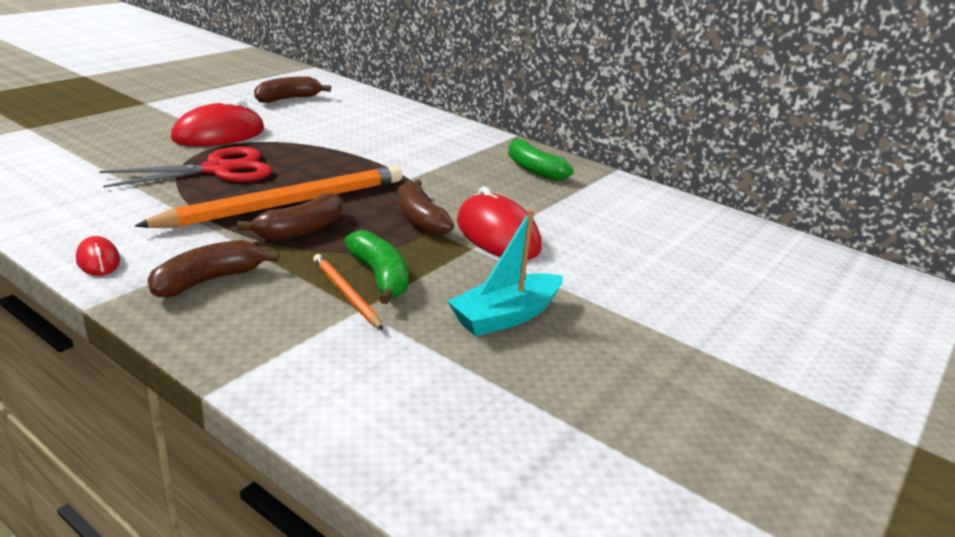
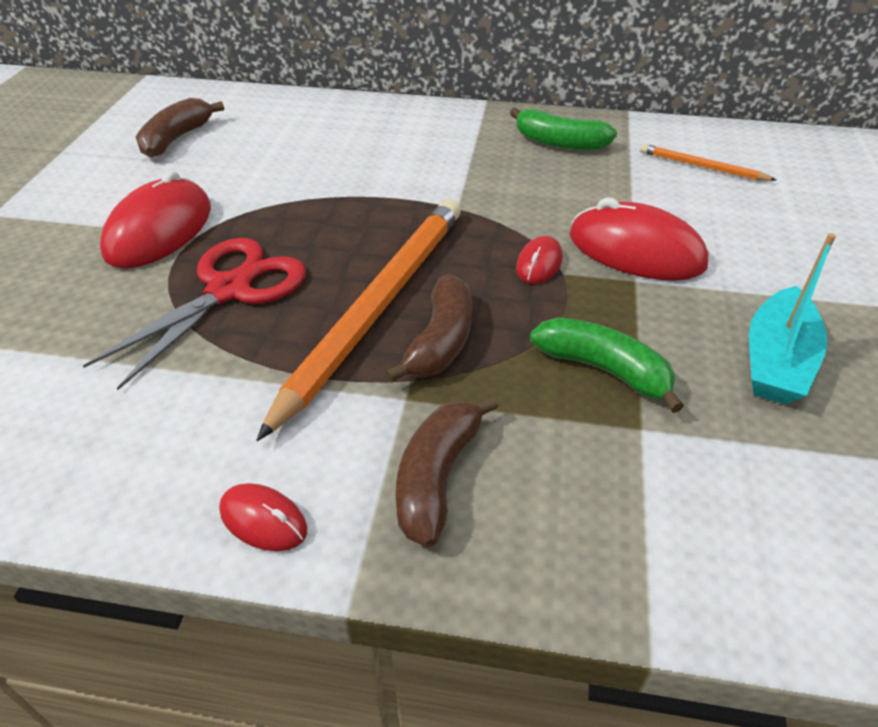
camera: 25 degrees left, 15 degrees up
orange pencil [313,254,383,330] -> orange pencil moved to [640,144,776,181]
brown banana [398,179,454,236] -> red mouse [516,236,563,284]

